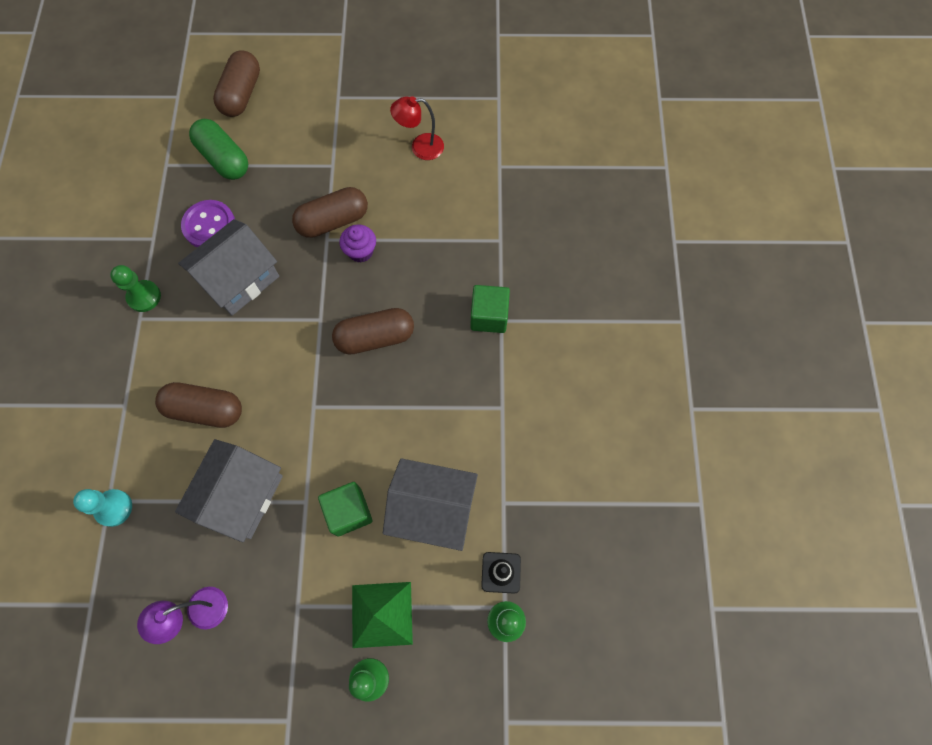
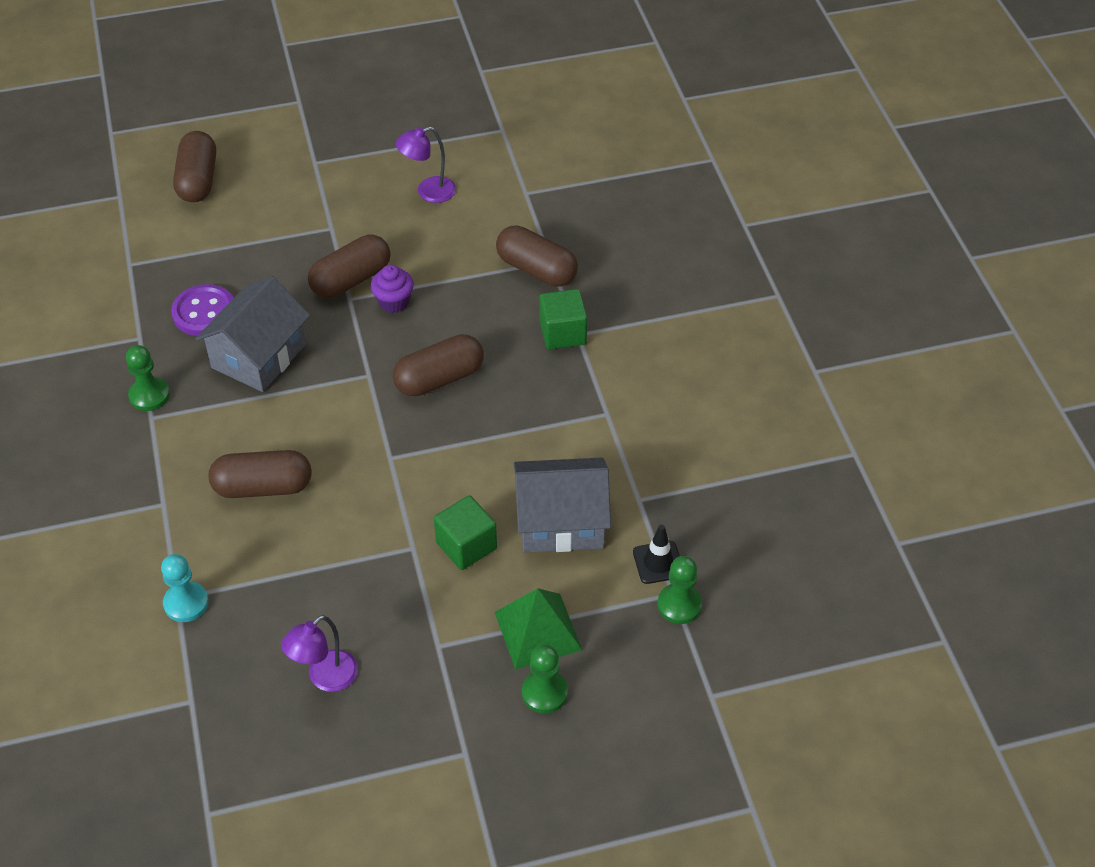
camera: 15 degrees left, 20 degrees down
grey house [175,439,283,542] -> none
green capsule [189,119,248,180] -> none
red lamp [390,96,444,160] -> purple lamp [395,127,456,203]
none -> brown capsule [496,225,578,287]

